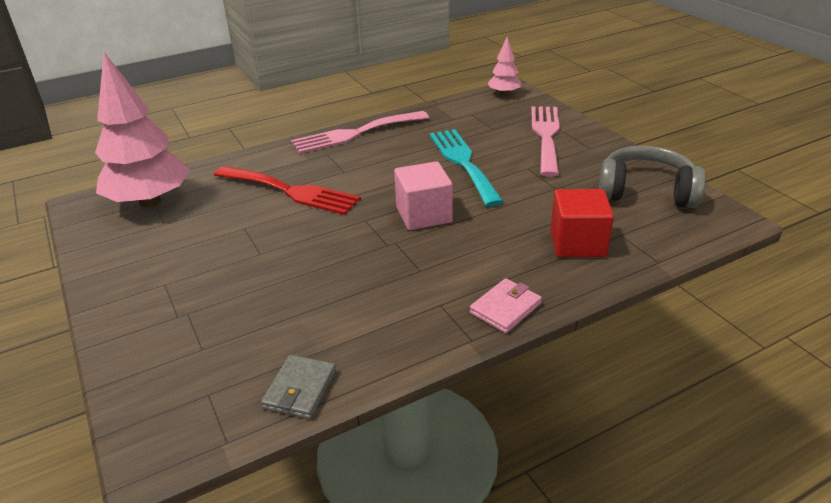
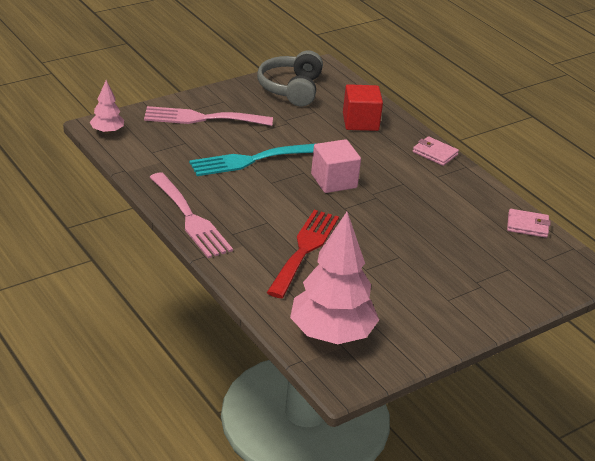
camera: 100 degrees left, 0 degrees up
grey wallet [261,355,336,419] -> pink wallet [507,209,551,238]

